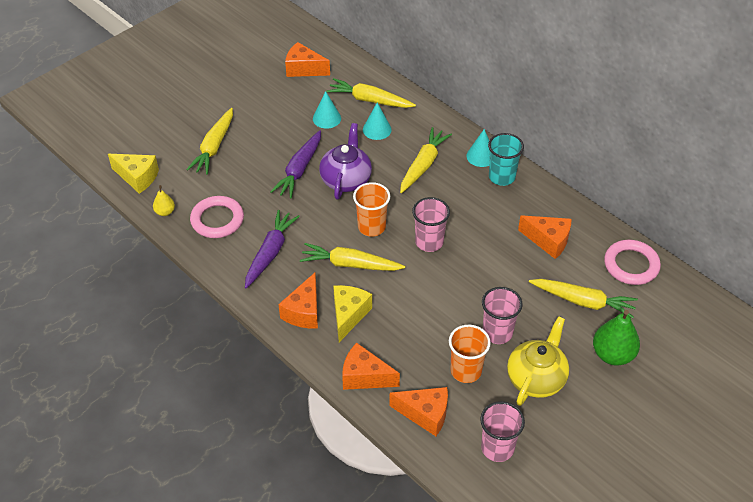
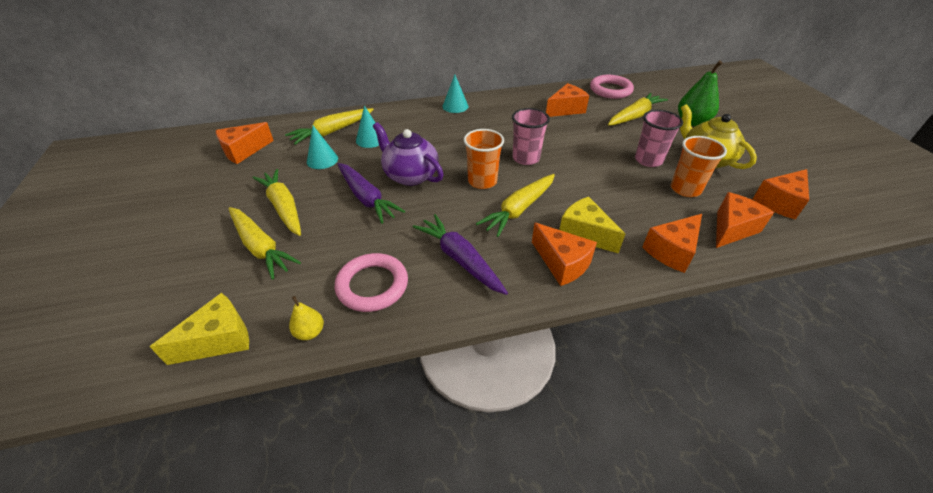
camera: 60 degrees left, 5 degrees down
yellow carrot [400,127,452,193] -> yellow carrot moved to [252,169,301,236]
pink cup [480,401,525,462] -> orange cheese [753,169,809,220]
turquoise cup [488,133,524,186] -> none

